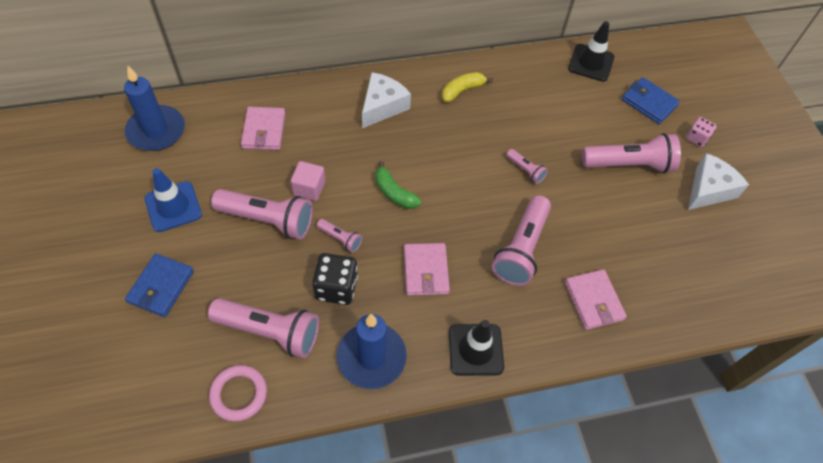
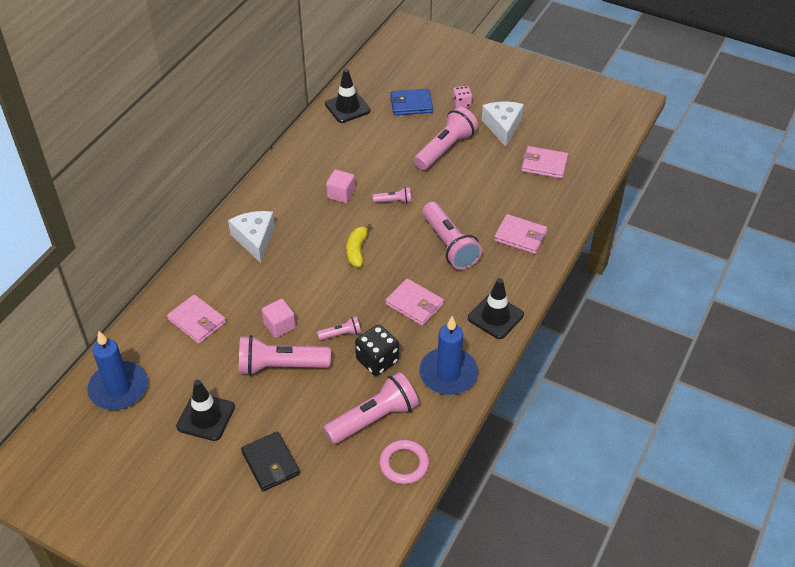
camera: 45 degrees left, 10 degrees down
blue wallet [125,253,194,317] -> black wallet [241,431,300,491]
blue traffic cone [145,168,202,232] -> black traffic cone [176,380,235,441]
pink flashlight [211,189,313,239] -> pink flashlight turned 150 degrees counterclockwise [239,335,331,376]
green banana [375,161,421,209] -> none
yellow banana [442,72,493,102] -> yellow banana moved to [346,224,372,267]
none -> pink cube [326,170,355,203]
none -> pink wallet [522,146,568,179]

